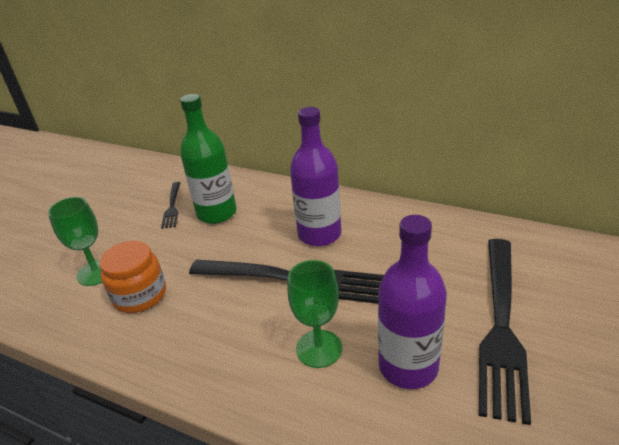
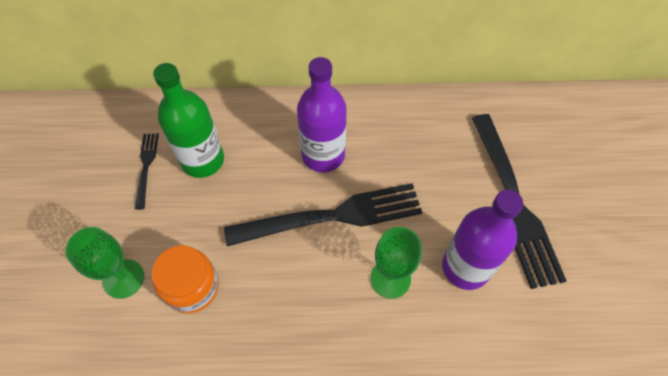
camera: 30 degrees left, 25 degrees up
black fork [161,182,180,229] -> black fork turned 150 degrees counterclockwise [135,133,159,210]

